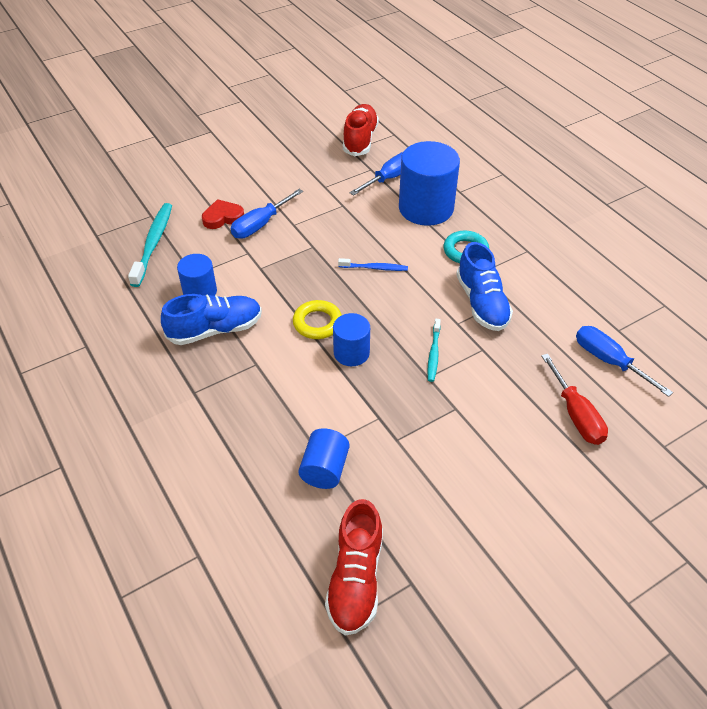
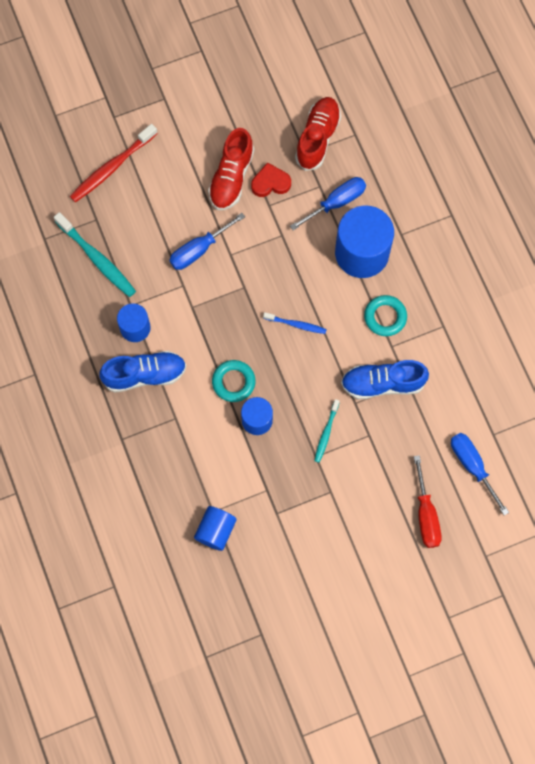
camera: 10 degrees right, 25 degrees up
turquoise toothbrush [128,203,172,287] -> turquoise toothbrush turned 120 degrees clockwise [54,212,136,297]
red heart [202,199,244,229] -> red heart moved to [251,162,291,197]
yellow ring [293,300,342,339] -> turquoise ring [212,360,255,402]
red shoe [325,499,383,636] -> red shoe moved to [208,128,254,210]
blue shoe [456,242,513,331] -> blue shoe turned 90 degrees clockwise [341,360,429,399]
none -> red toothbrush [70,124,158,202]

